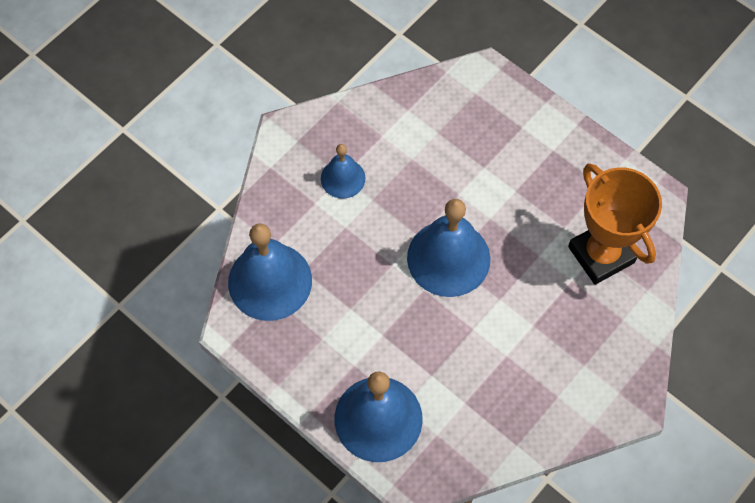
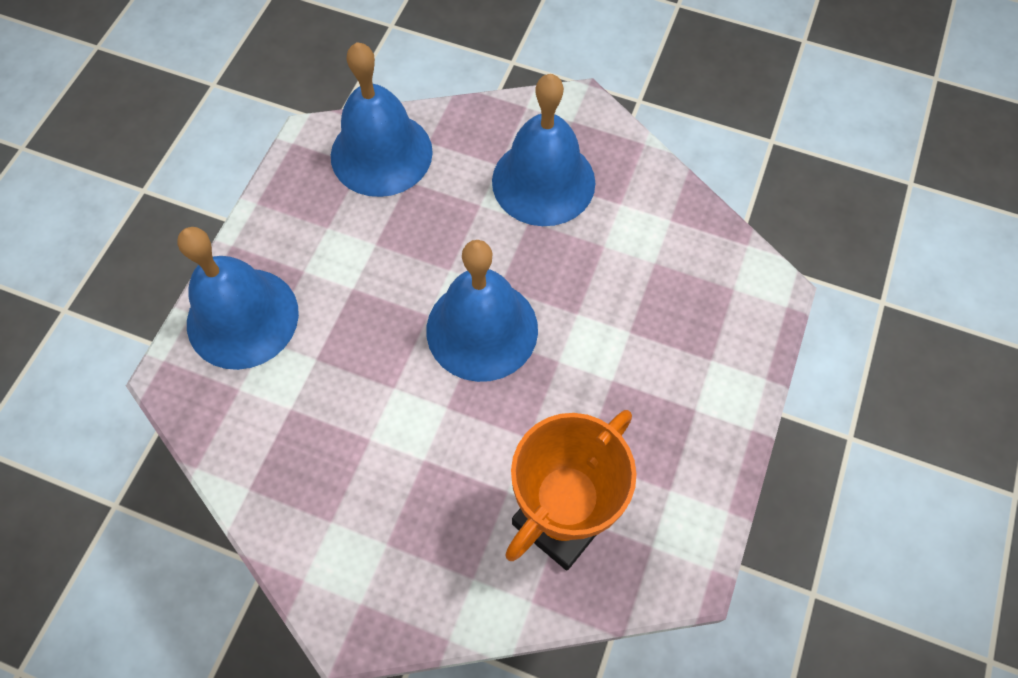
camera: 70 degrees right, 0 degrees up
blue bell [321,144,365,199] -> blue bell [492,74,596,226], size x1.80

